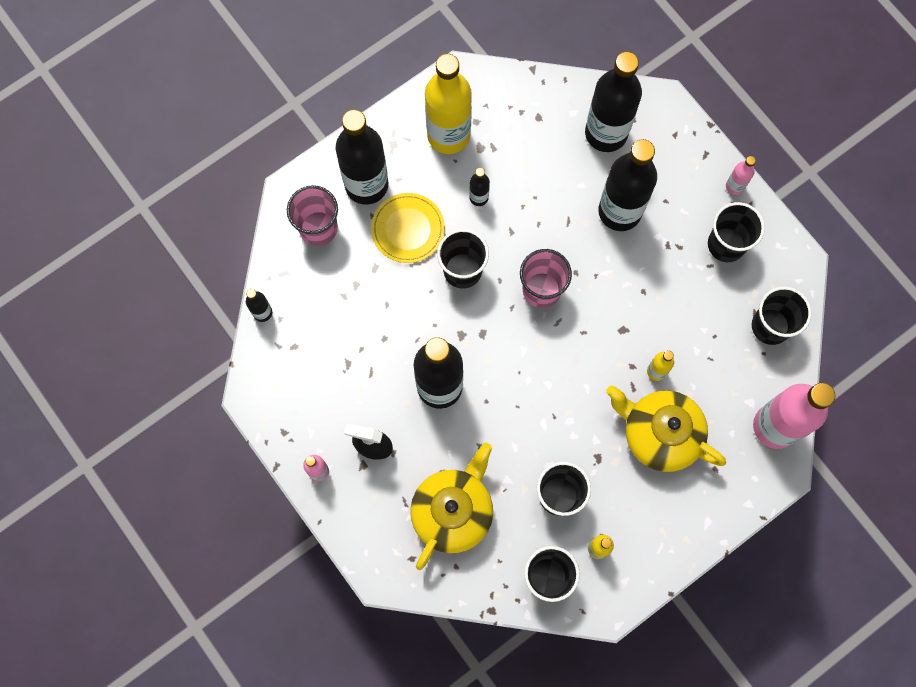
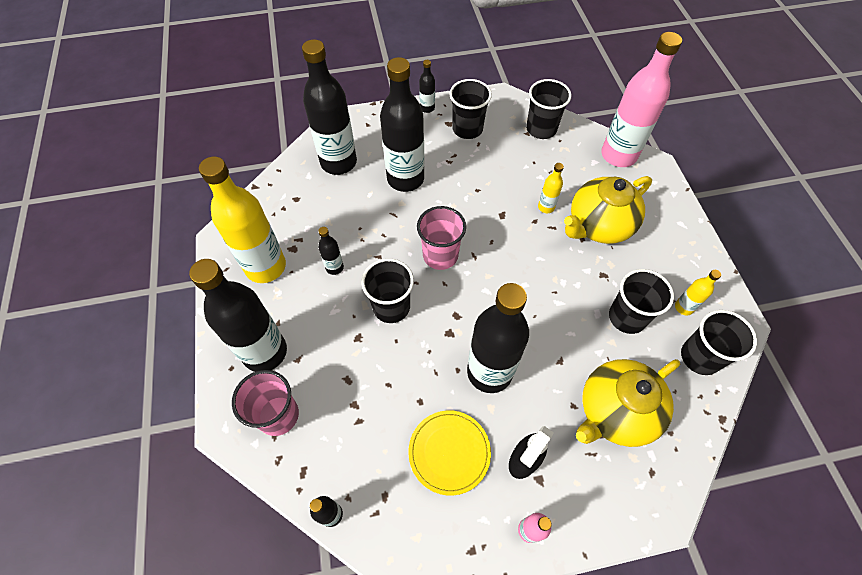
camera: 65 degrees left, 15 degrees down
yellow plate [371,193,445,263] -> yellow plate moved to [408,410,491,496]
yellow teapot [410,443,493,570] -> yellow teapot turned 90 degrees counterclockwise [576,359,680,447]
pink bottle [726,156,756,195] -> black bottle [419,60,435,113]

